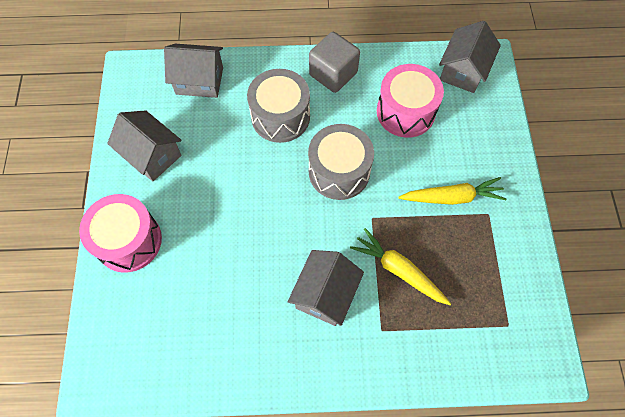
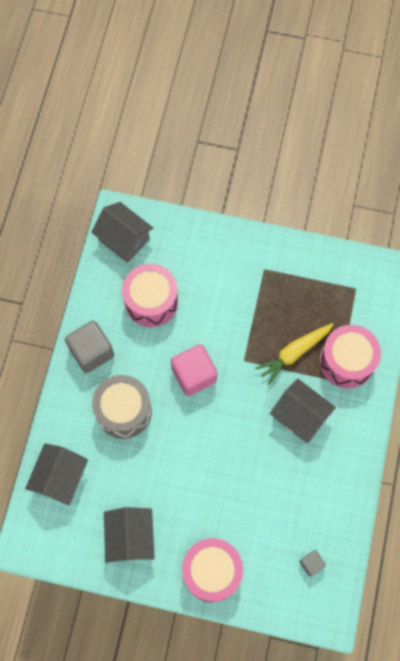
camera: 75 degrees left, 5 degrees up
grey house [107,110,182,181] -> grey house turned 60 degrees counterclockwise [104,507,155,563]
grey drum [308,124,374,200] -> pink cube [171,344,217,396]
yellow carrot [399,177,507,205] -> none
none -> grey cube [299,550,326,576]
none -> pink drum [320,325,381,388]

